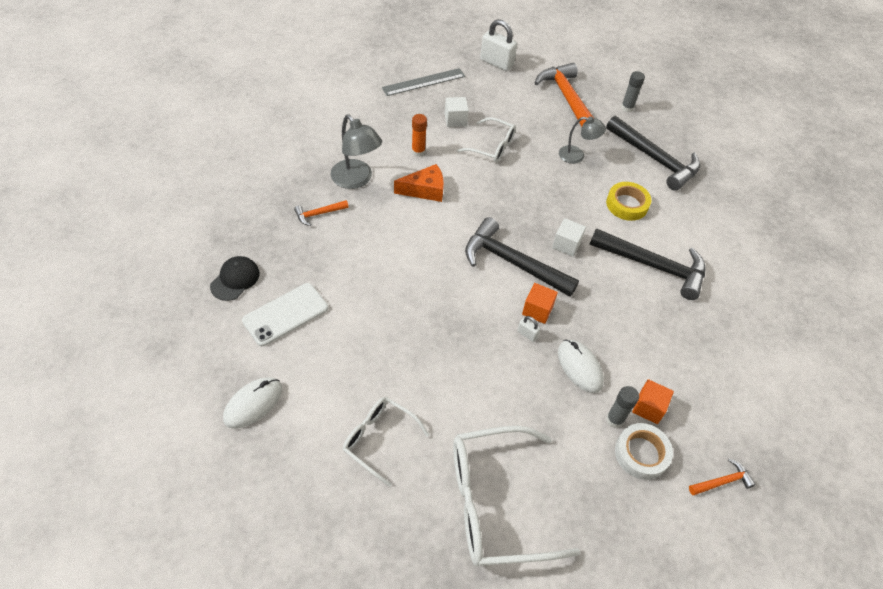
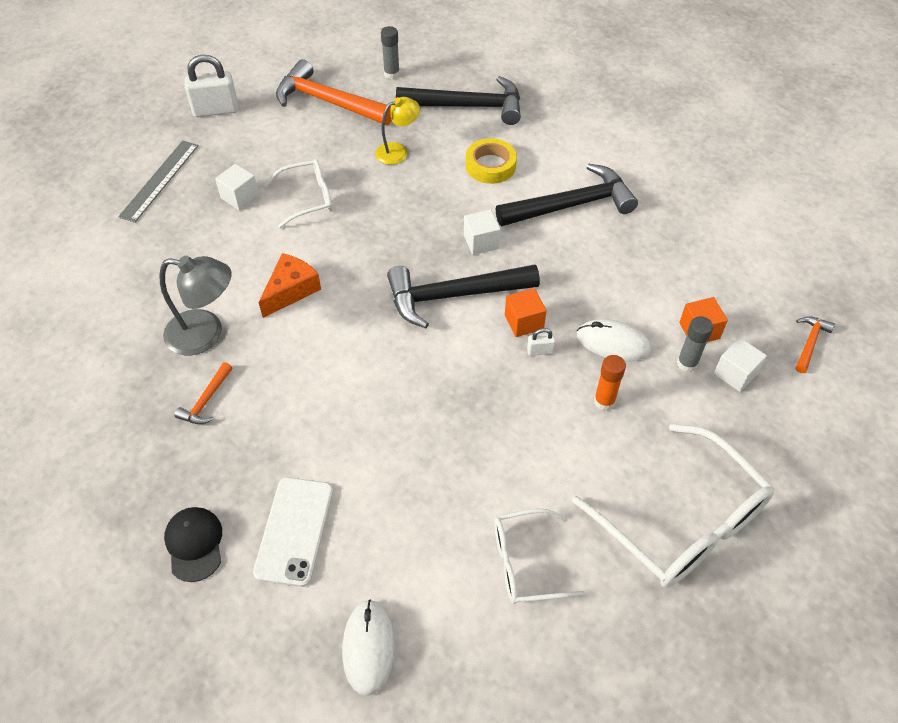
camera: 40 degrees left, 0 degrees up
orange glue stick [412,114,427,157] -> orange glue stick moved to [594,355,626,411]
white glasses [453,426,580,566] -> white glasses turned 75 degrees counterclockwise [572,424,774,588]
grey lamp [559,116,606,164] -> yellow lamp [375,97,420,165]
white tape [615,423,673,480] -> white cube [714,338,767,392]

